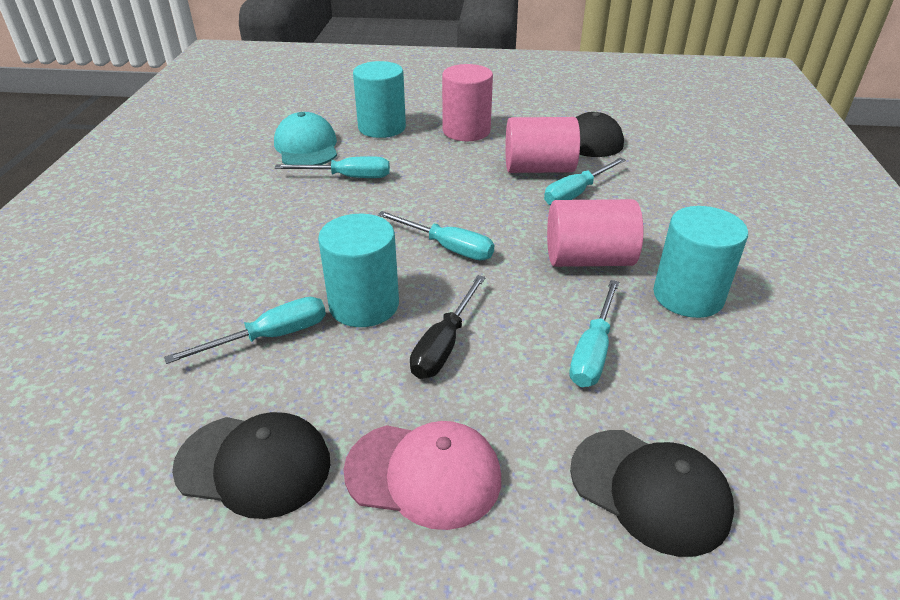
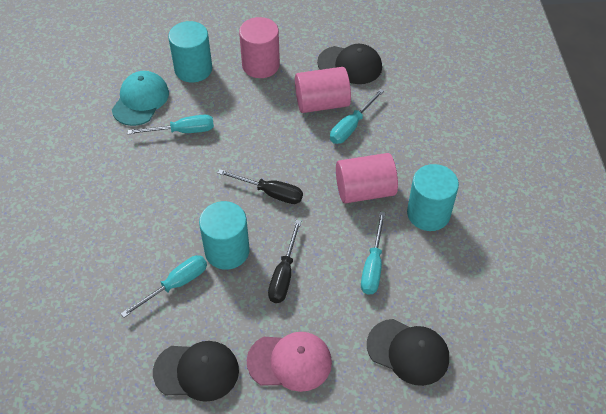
camera: 10 degrees left, 15 degrees up
turquoise cap [274,112,337,165] -> turquoise cap turned 45 degrees clockwise [112,71,169,126]
turquoise screwdriver [377,211,494,260] -> black screwdriver [218,169,303,204]

